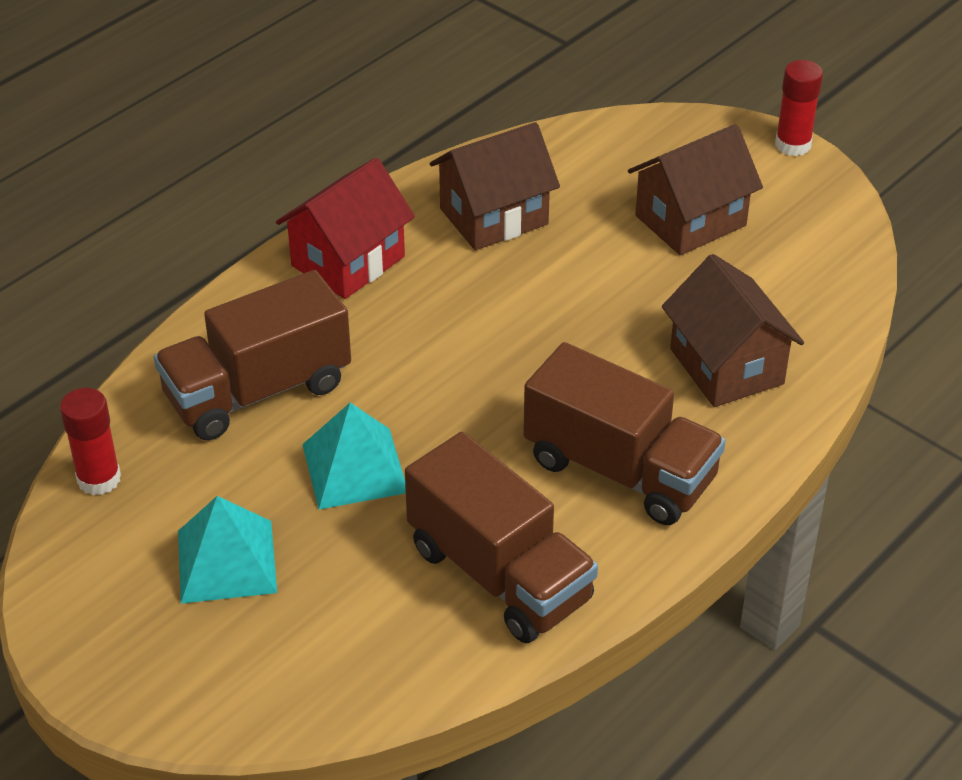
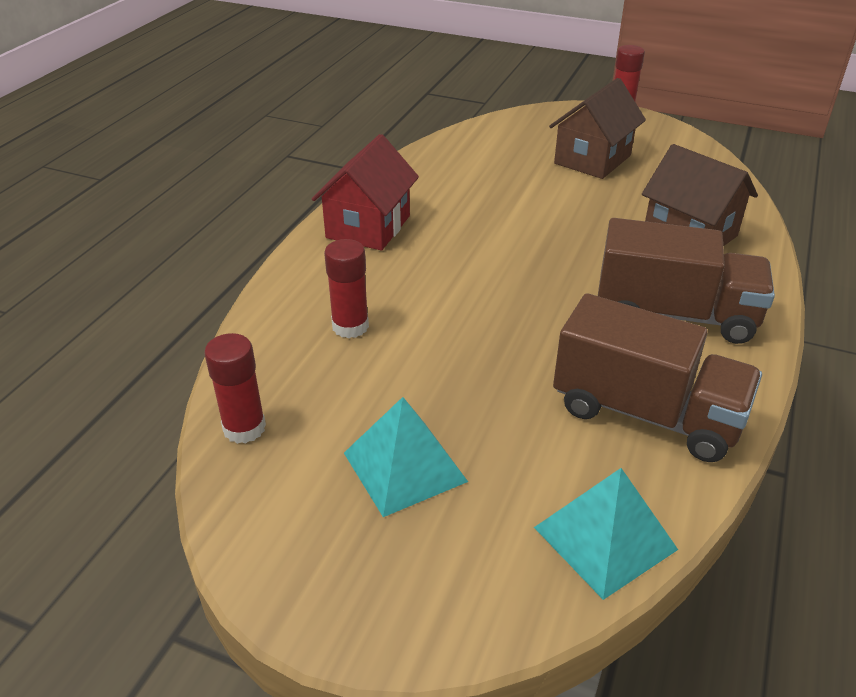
camera: 20 degrees left, 5 degrees down
brown truck [154,270,351,440] -> red glue stick [324,239,369,338]
turquoise pyramid [302,402,406,509] -> turquoise pyramid moved to [534,468,678,600]
brown house [430,122,560,250] -> none

